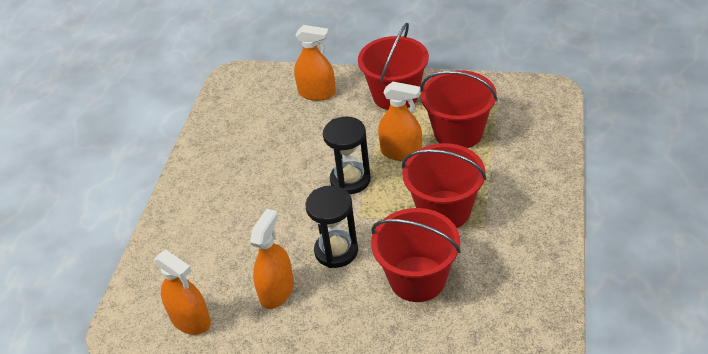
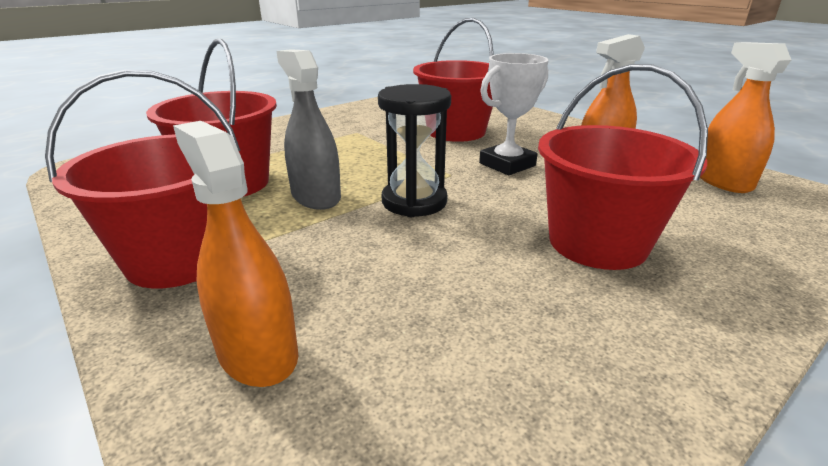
camera: 145 degrees left, 15 degrees down
black hourglass [305,185,358,268] -> white trophy [479,53,549,175]
orange spray bottle [378,82,422,161] -> grey spray bottle [277,49,341,210]
red bucket [402,143,486,228] -> red bucket moved to [538,64,708,270]

